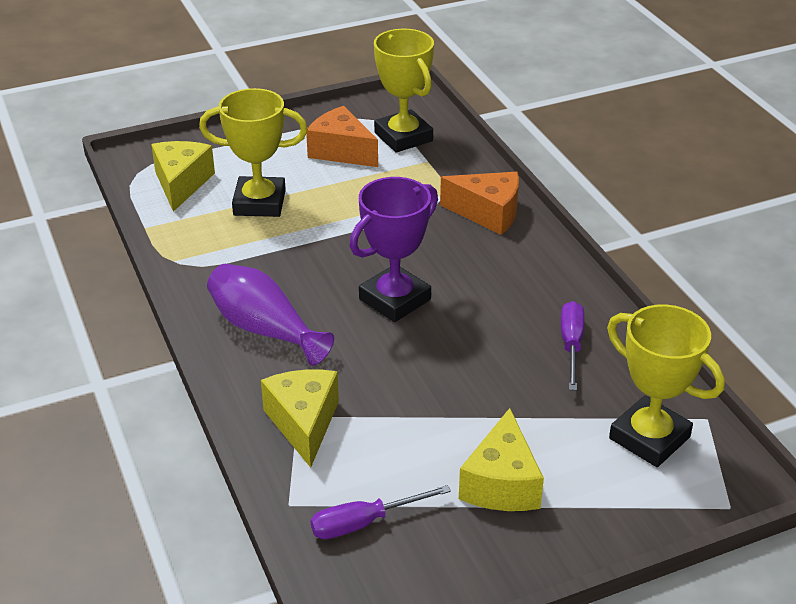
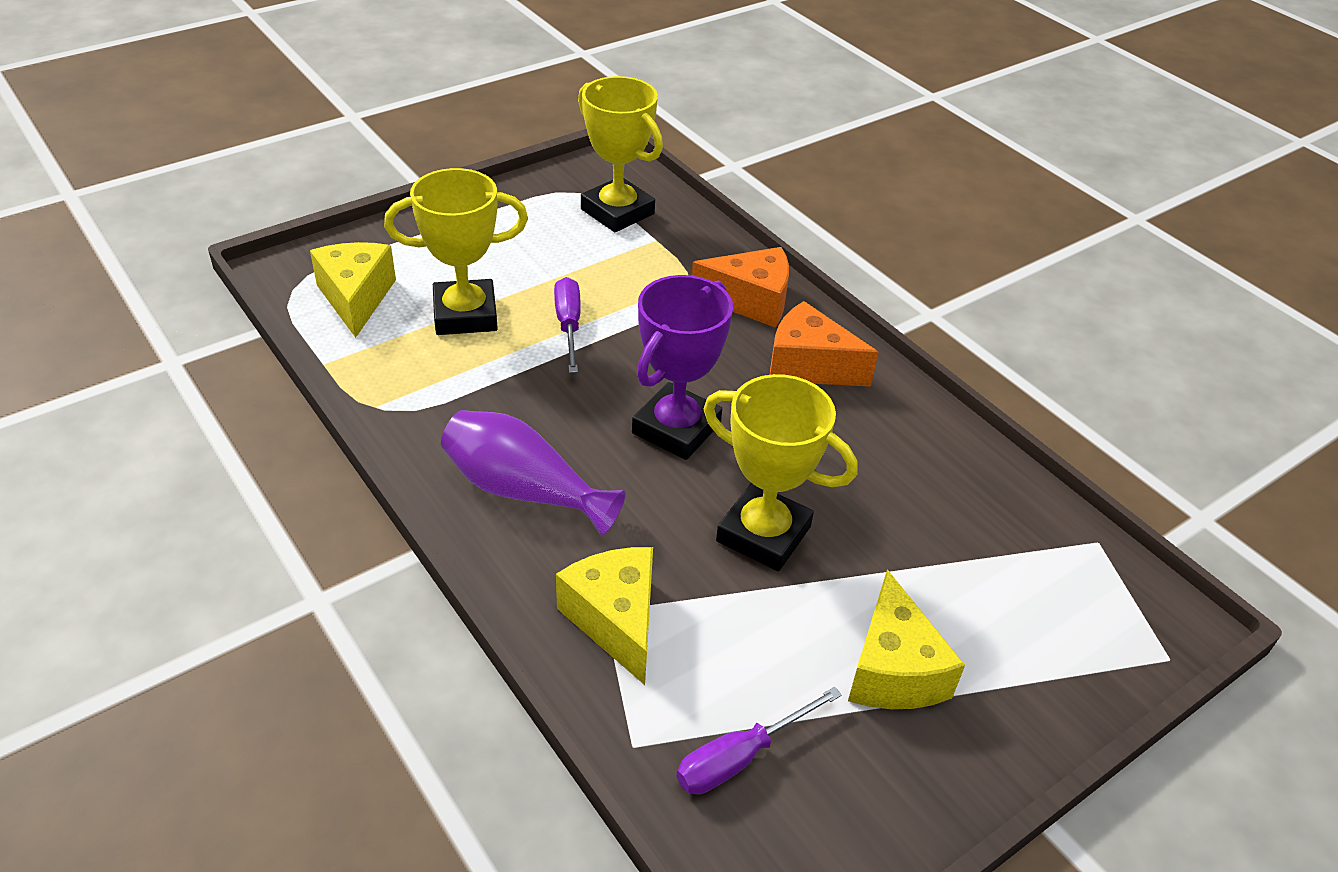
camera: 15 degrees left, 5 degrees up
orange cheese [306,106,378,167] -> orange cheese moved to [770,301,879,387]
purple screwdriver [561,301,584,391] -> purple screwdriver moved to [554,277,581,373]
yellow trophy [607,304,725,467] -> yellow trophy moved to [704,374,858,571]

